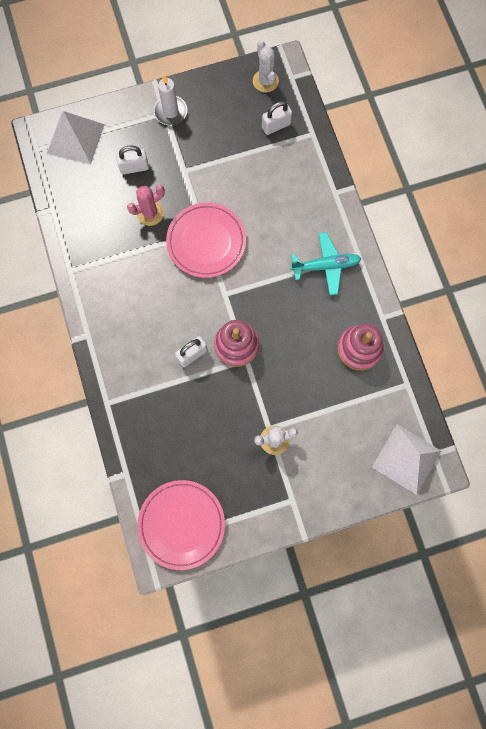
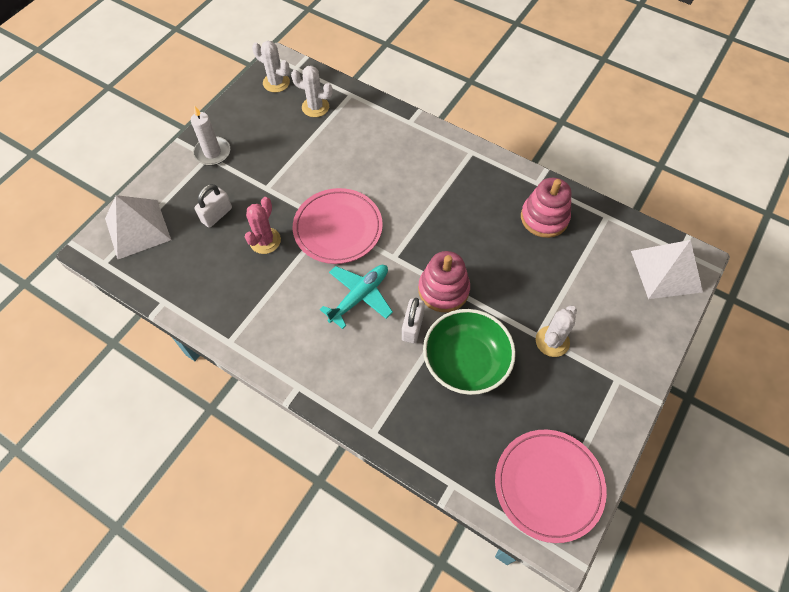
camera: 40 degrees left, 15 degrees down
white padlock [262,101,292,135] -> white cactus [291,66,333,117]
turquoise plane [290,232,361,296] -> turquoise plane moved to [320,265,393,329]
none -> green bowl [423,309,516,395]

